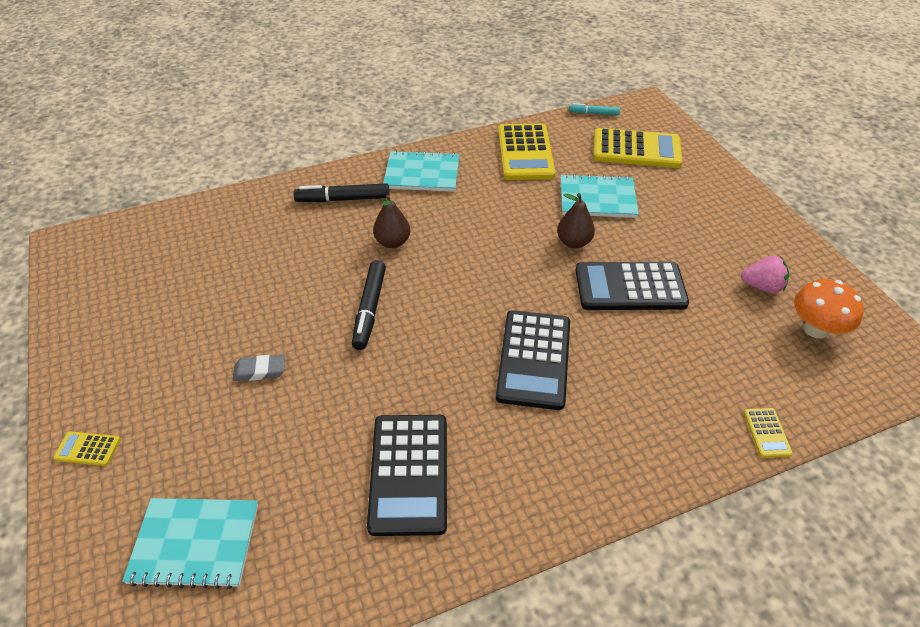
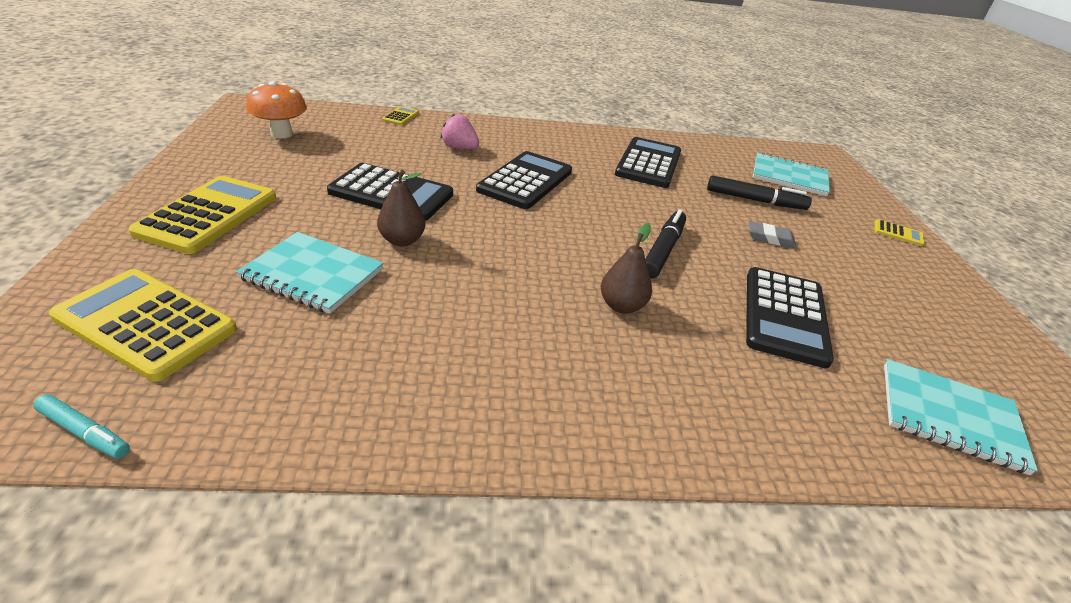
camera: 165 degrees left, 10 degrees down
black marker [294,183,389,202] -> black marker moved to [707,176,812,210]
turquoise notebook [383,150,459,192] -> turquoise notebook moved to [884,359,1038,475]
yellow calculator [498,123,555,180] -> yellow calculator moved to [128,176,276,254]
pink strawberry [741,256,789,293] -> pink strawberry moved to [440,113,479,149]
none -> black calculator [746,267,834,368]

